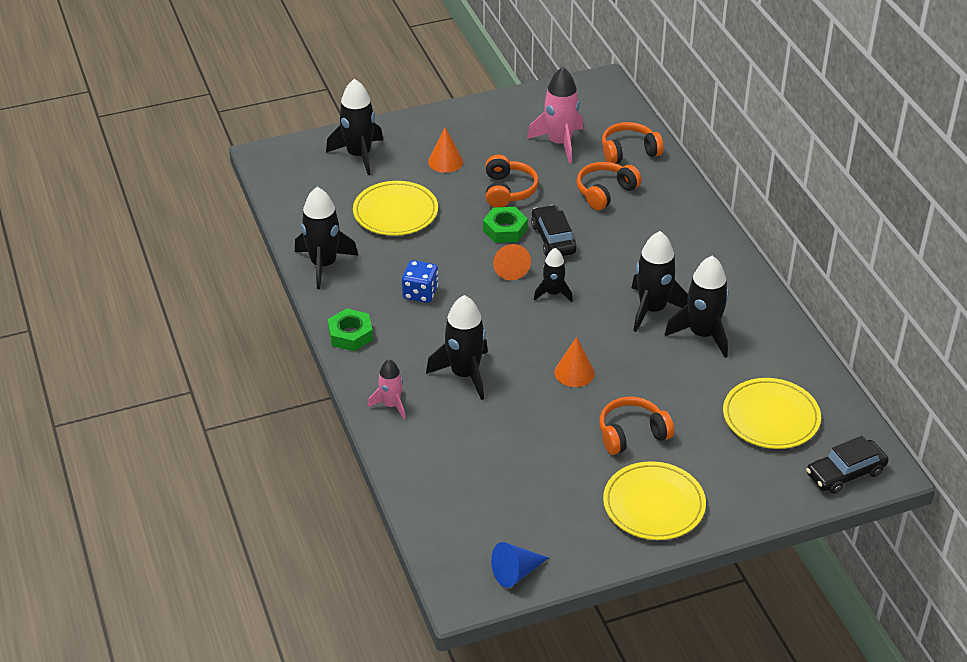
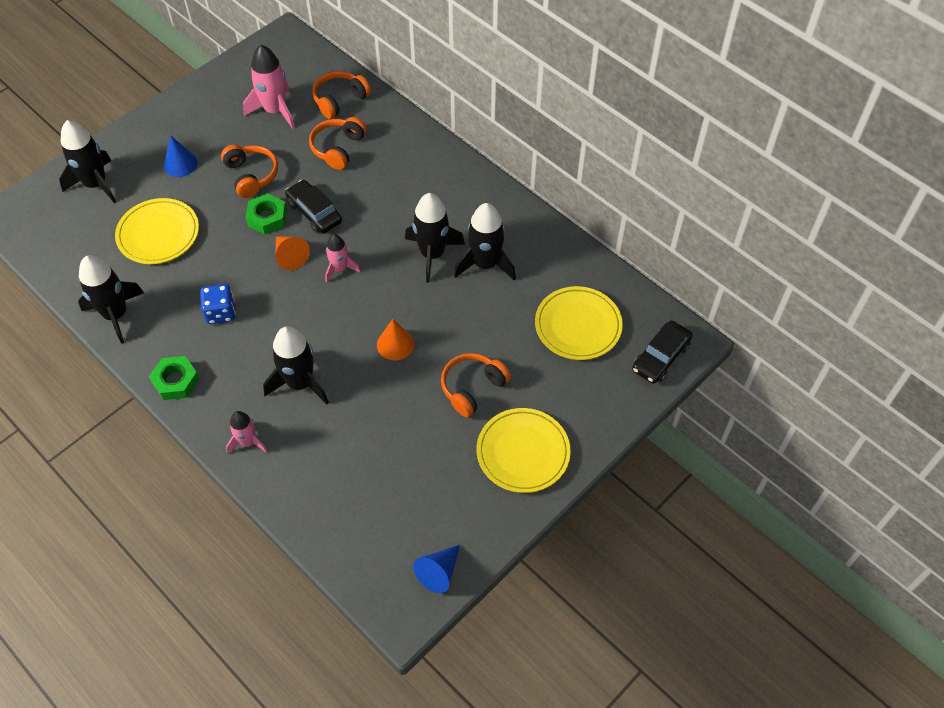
camera: 25 degrees left, 15 degrees up
orange cone [428,127,463,173] -> blue cone [164,136,198,177]
black rocket [534,248,573,302] -> pink rocket [325,234,360,283]

